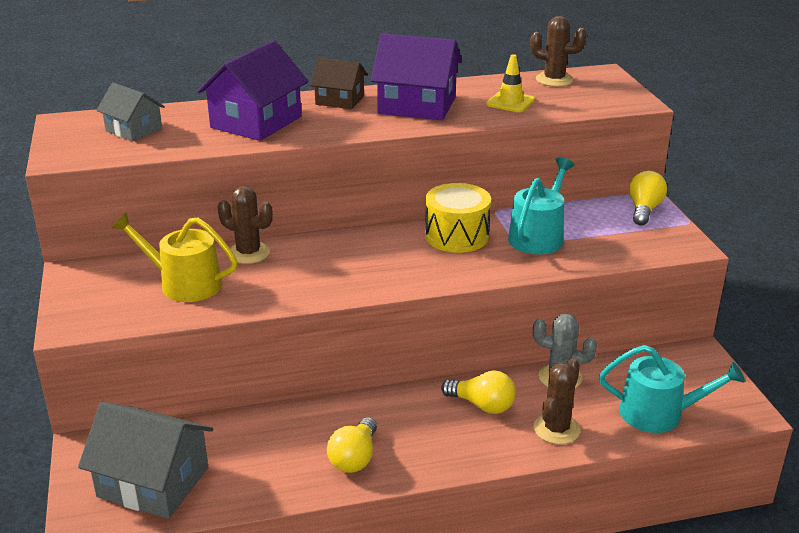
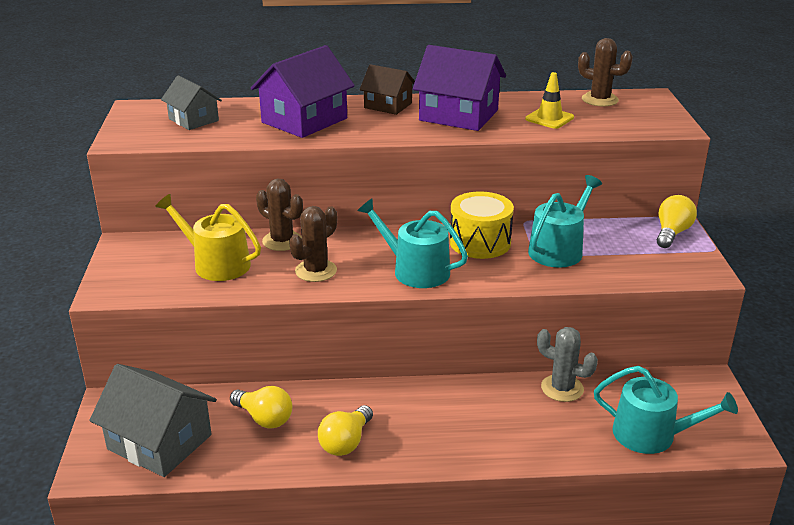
camera: 10 degrees right, 0 degrees up
yellow light bulb [441,371,516,414] -> yellow light bulb moved to [230,386,292,428]
brown cactus [534,358,580,444] -> brown cactus moved to [289,206,337,282]
none -> turquoise watering can [357,198,468,288]

